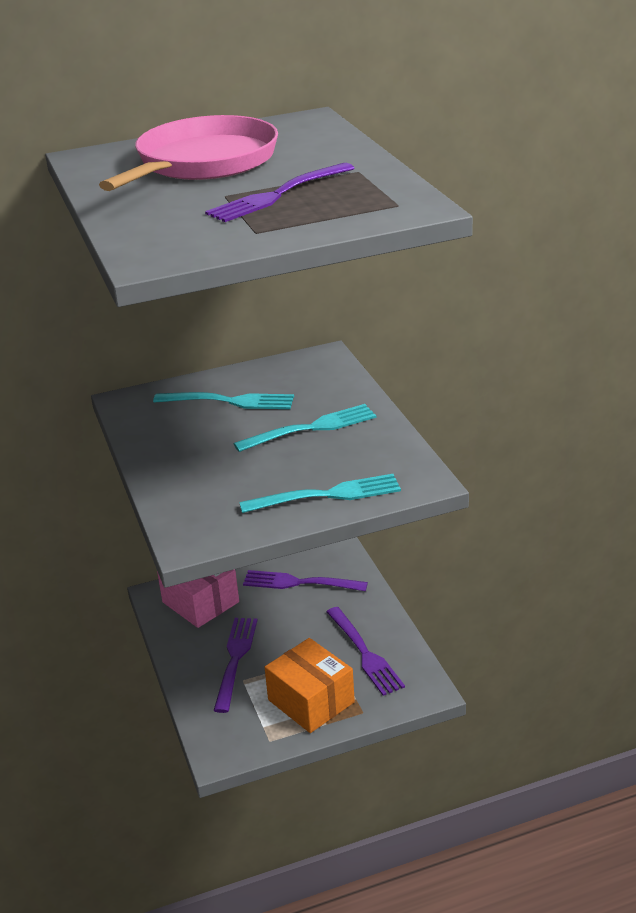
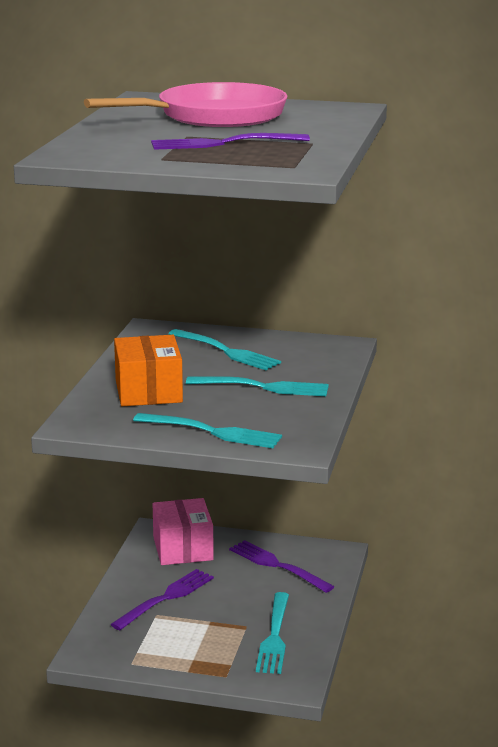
camera: 30 degrees right, 10 degrees down
orange box [264,638,355,733] -> orange box moved to [114,335,183,406]
purple fork [326,607,405,696] -> turquoise fork [256,592,289,674]

